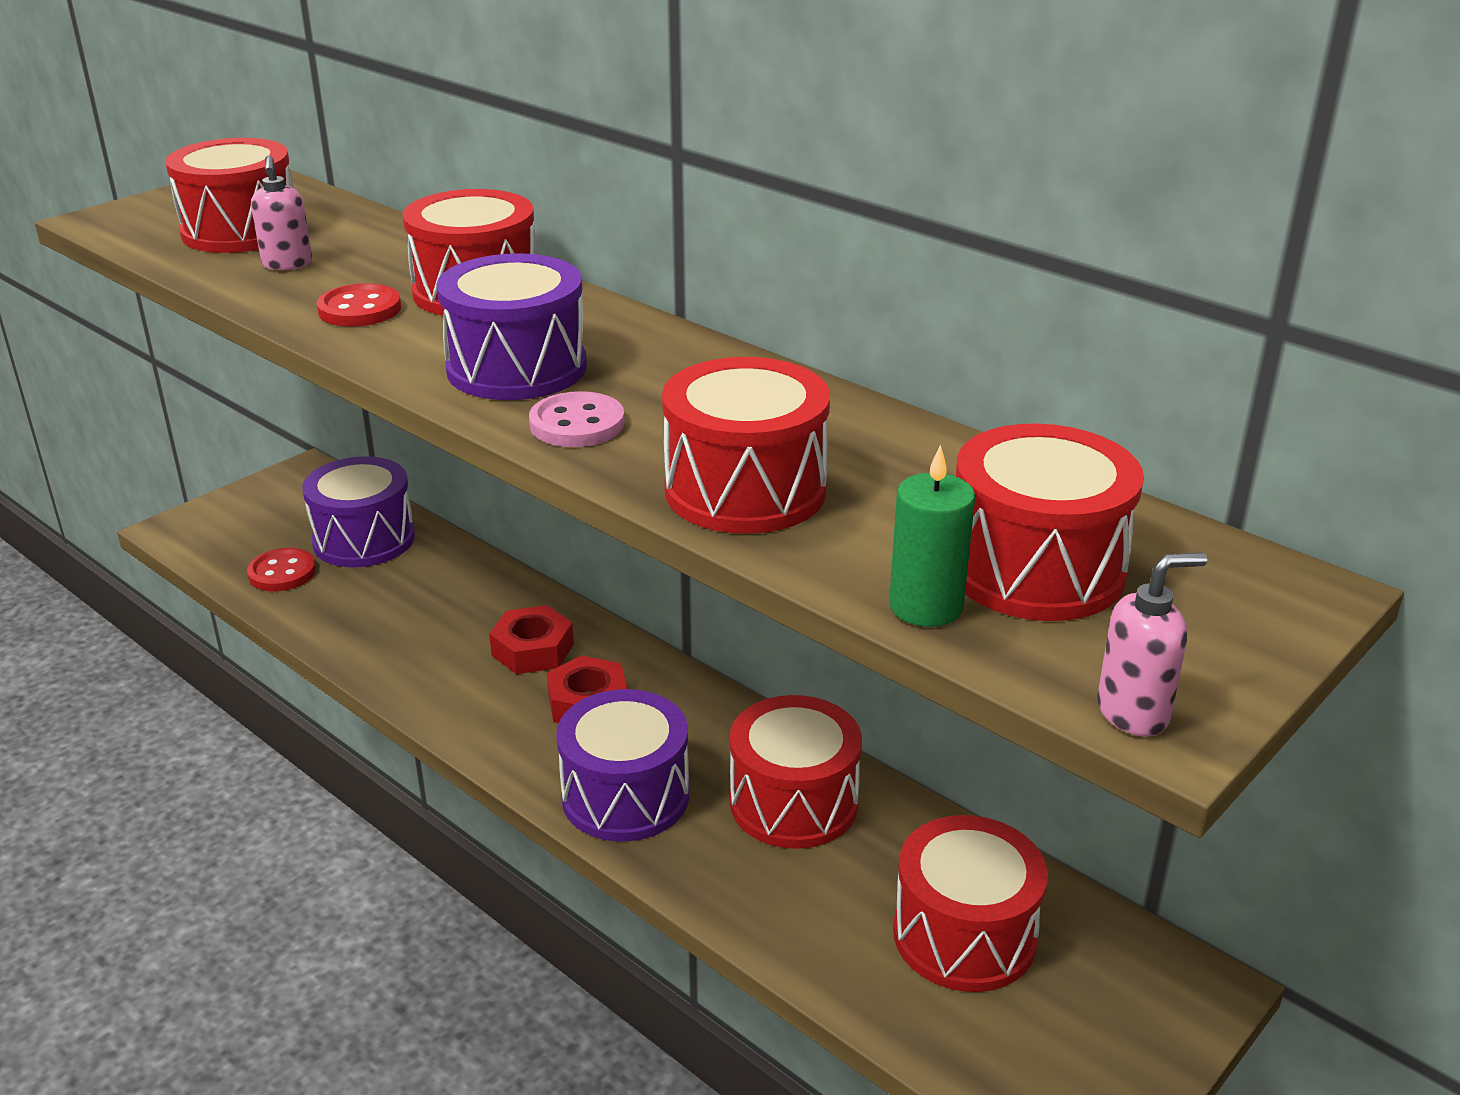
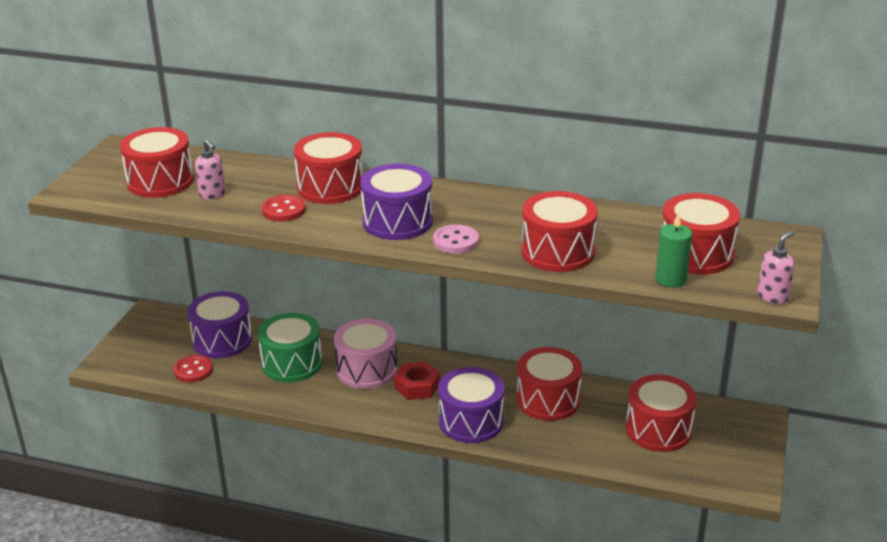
camera: 25 degrees left, 0 degrees up
red nut [489,605,574,674] -> pink drum [334,318,398,389]
none -> green drum [258,313,323,382]

